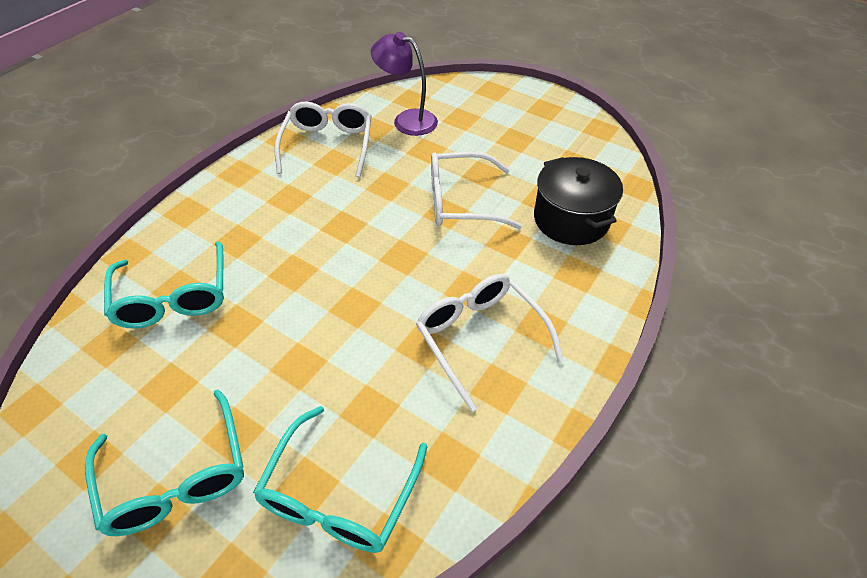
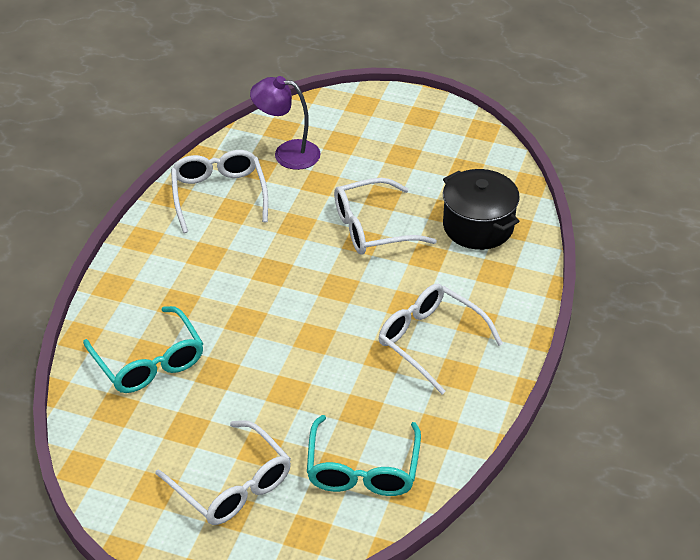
camera: 15 degrees left, 5 degrees down
turquoise glasses [85,389,244,536] -> white glasses [155,420,291,525]

